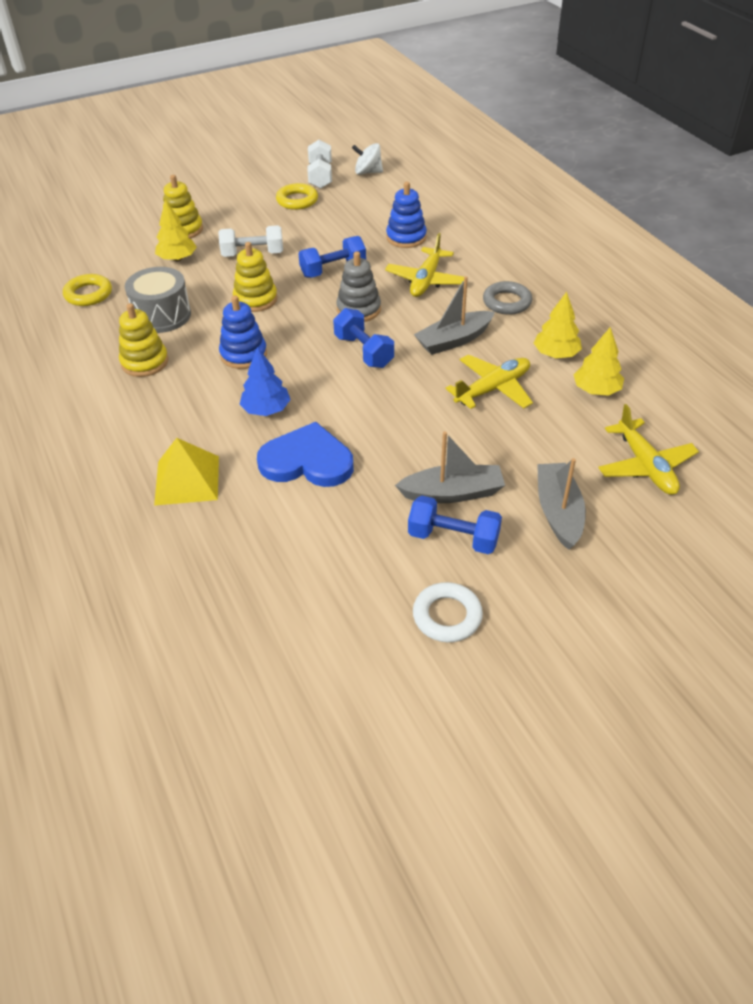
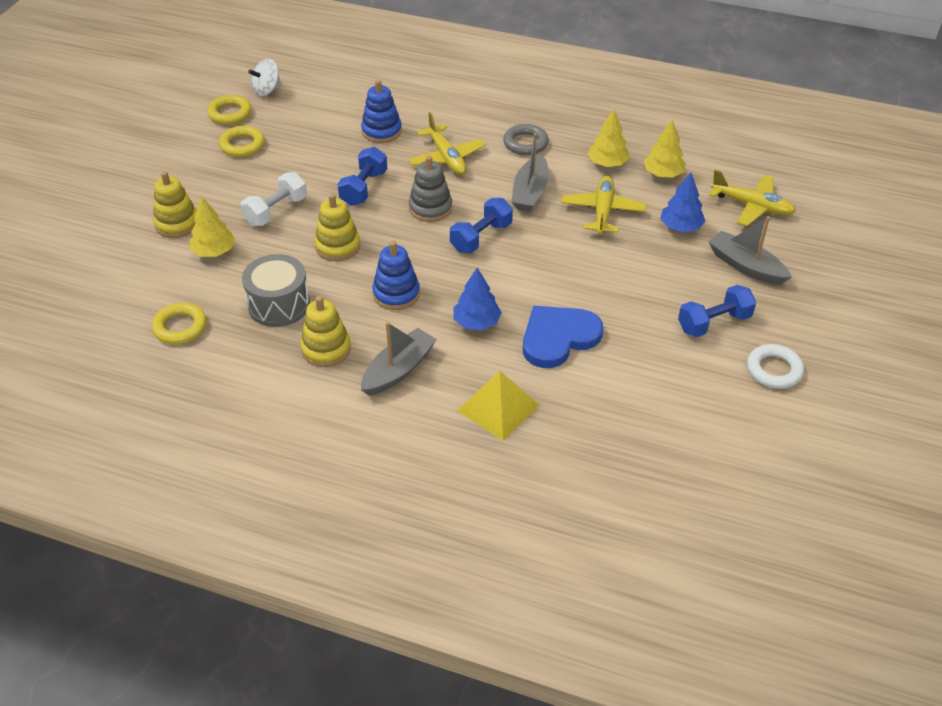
camera: 45 degrees left, 0 degrees up
white dumbbell [307,140,332,189] -> yellow ring [207,95,252,125]
blue dumbbell [333,308,394,368] -> blue dumbbell turned 60 degrees counterclockwise [450,198,513,253]
grey boat [395,432,505,503] -> grey boat moved to [361,322,437,396]
none -> blue tree [660,173,706,232]

